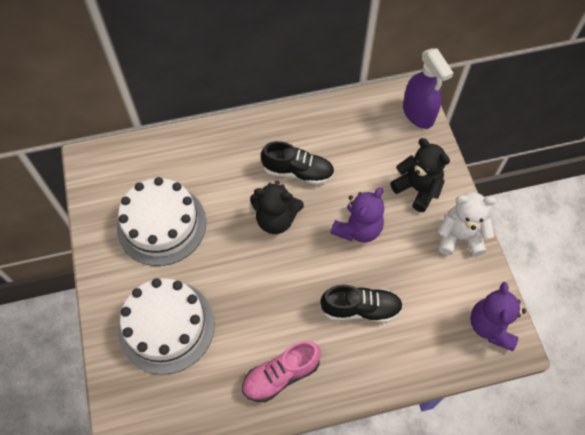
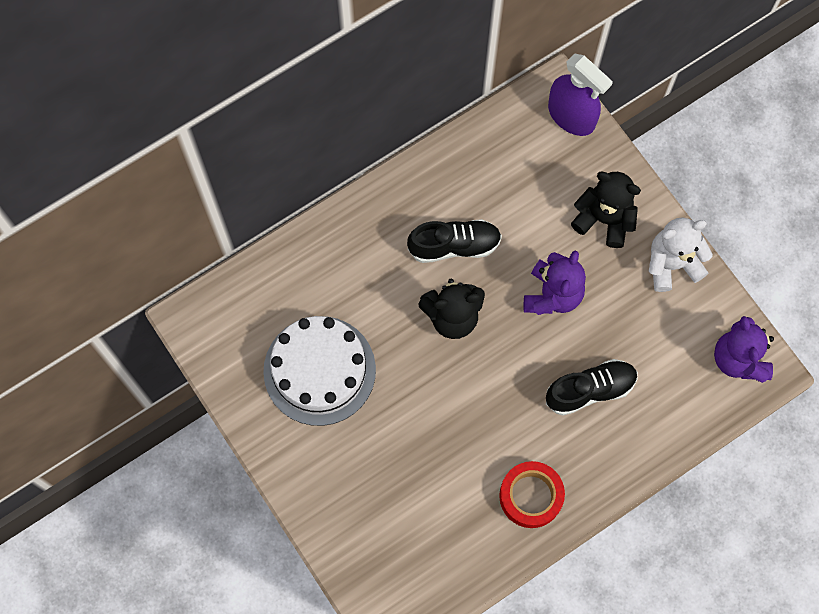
camera: 20 degrees left, 10 degrees up
white cake [118,278,215,375] -> none
pink shoe [242,341,321,402] -> red tape [499,461,565,528]

